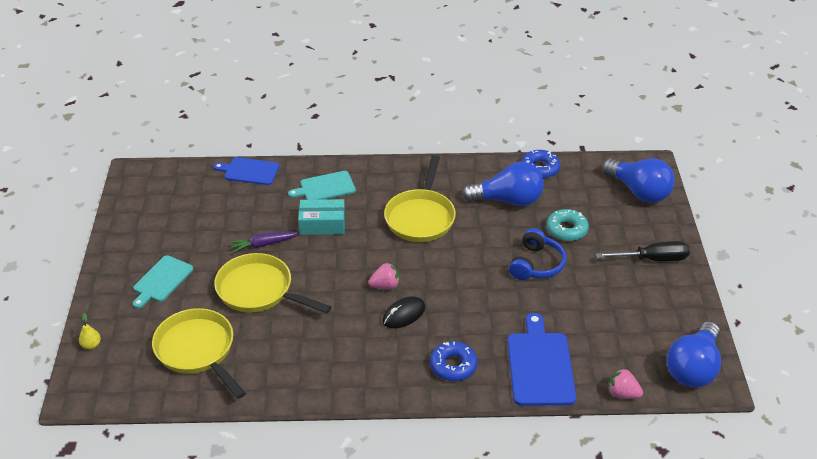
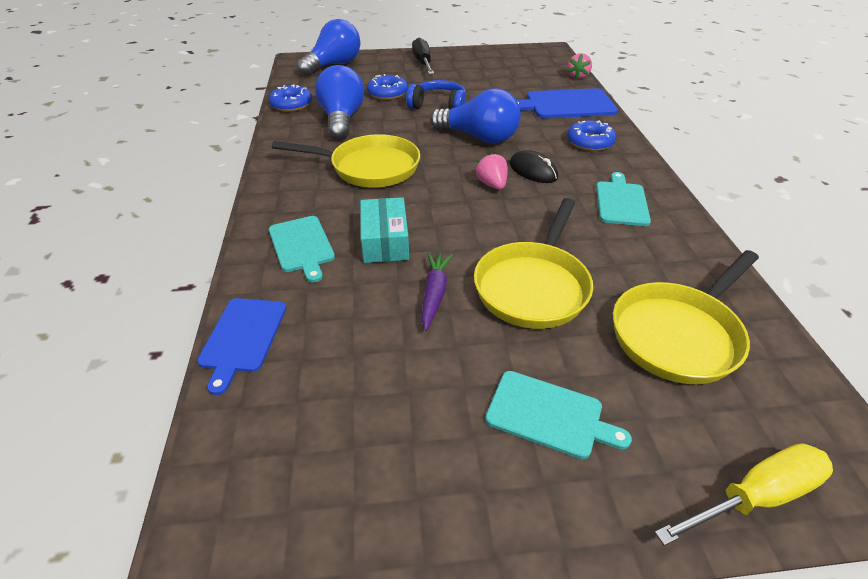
camera: 95 degrees left, 0 degrees up
yellow pear [79,313,101,349] -> yellow screwdriver [655,443,833,546]
purple carrot [230,232,299,253] -> purple carrot turned 150 degrees counterclockwise [422,253,452,331]
turquoise donut [547,209,589,241] -> blue donut [367,74,408,100]
blue light bulb [667,321,721,388] -> blue light bulb moved to [430,88,521,144]
none -> turquoise cutting board [596,172,651,226]

